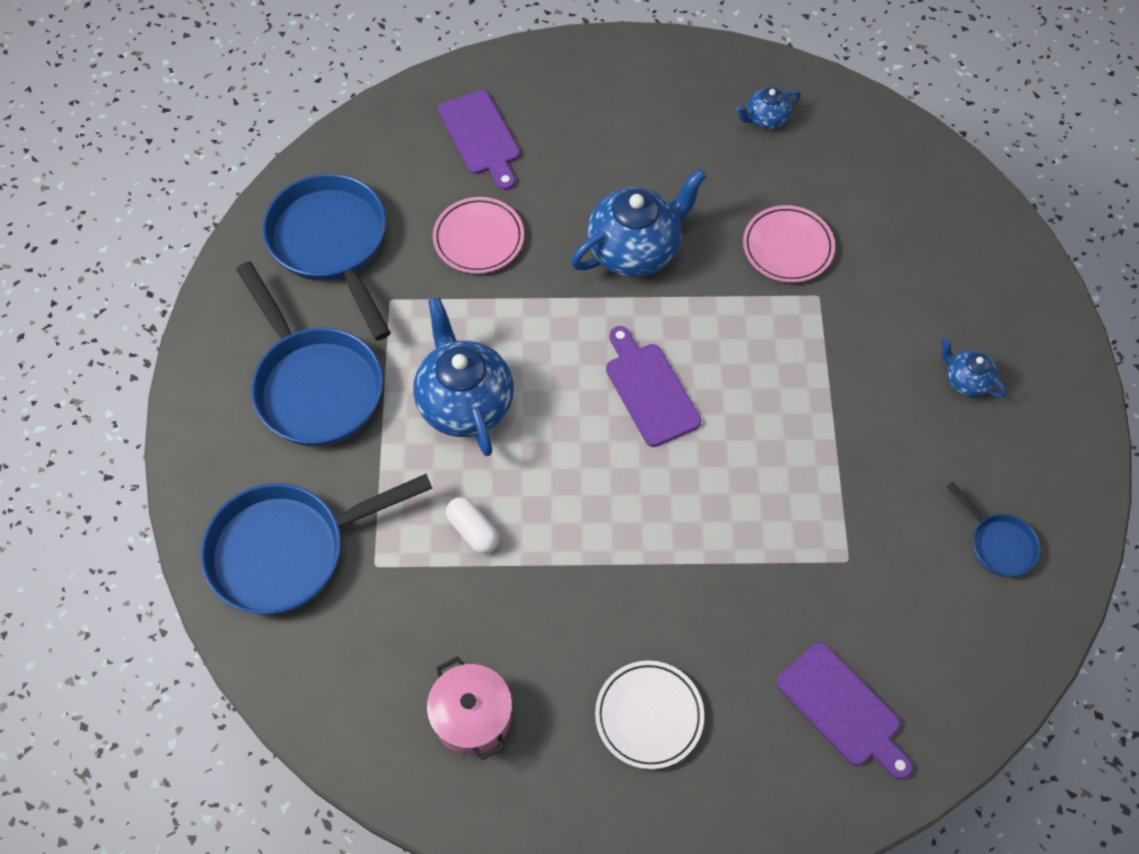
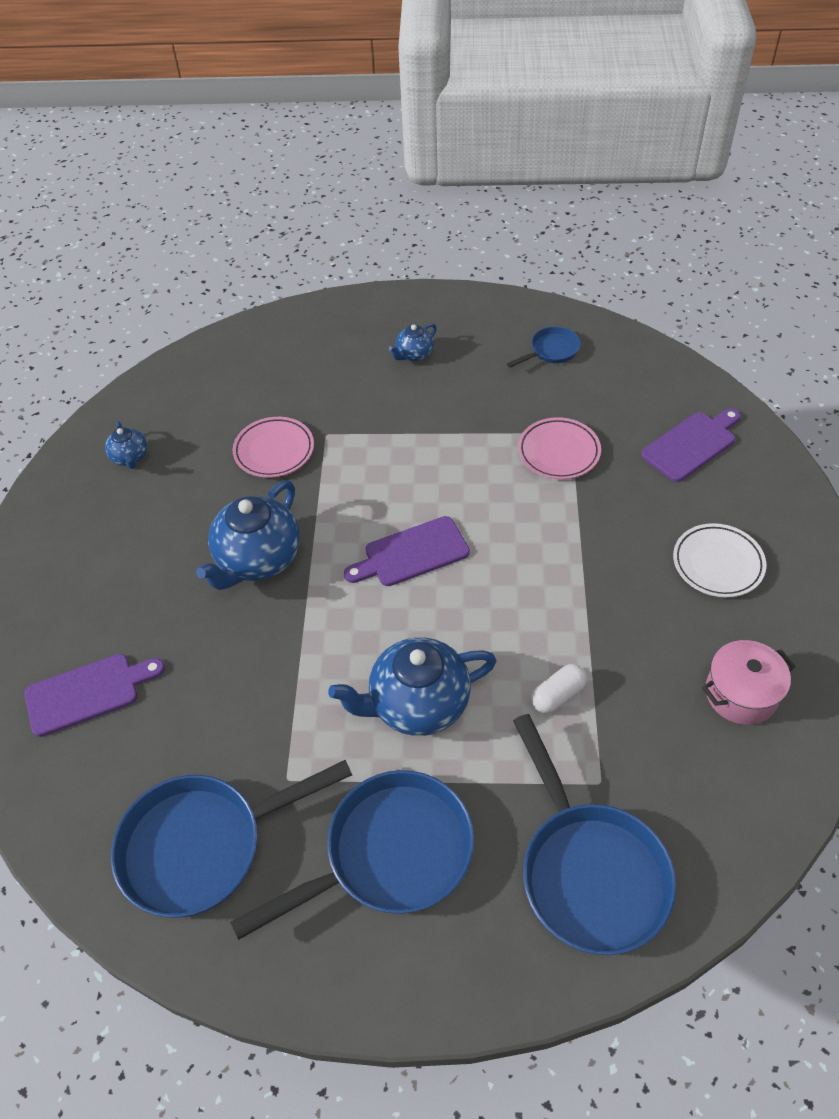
camera: 85 degrees left, 10 degrees down
pink plate [433,197,524,274] -> pink plate moved to [518,417,601,479]
blue teapot [571,169,706,277] -> blue teapot turned 120 degrees counterclockwise [196,480,300,590]

